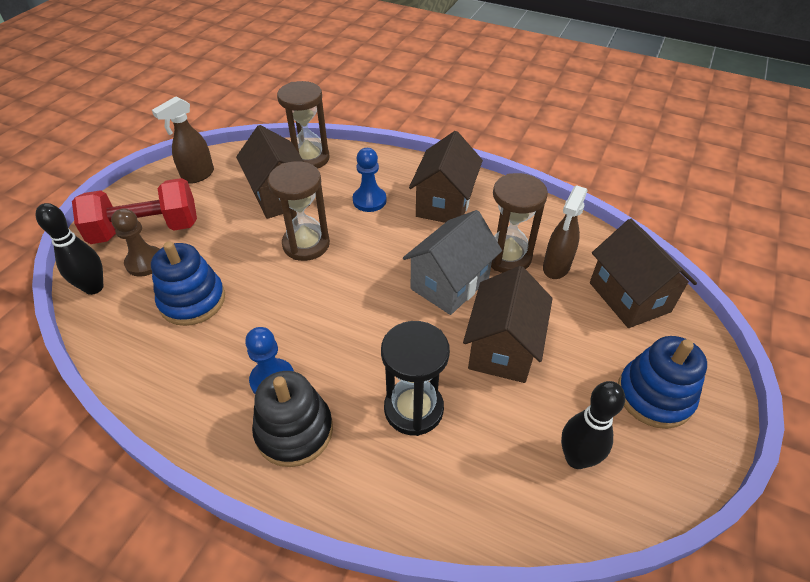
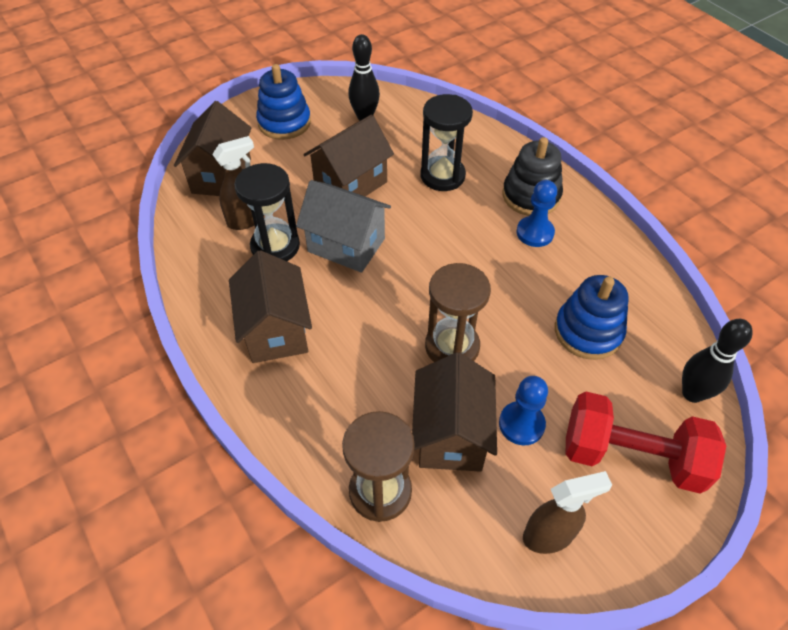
camera: 150 degrees left, 5 degrees up
brown pawn [111,208,160,277] -> none
blue pawn [353,148,387,212] -> blue pawn moved to [499,376,548,445]
grey house [403,210,502,315] -> grey house turned 45 degrees clockwise [296,180,391,273]
brown house [409,131,483,223] -> brown house turned 60 degrees counterclockwise [229,250,312,363]
brown hourglass [491,173,548,273] -> black hourglass [234,163,300,261]

